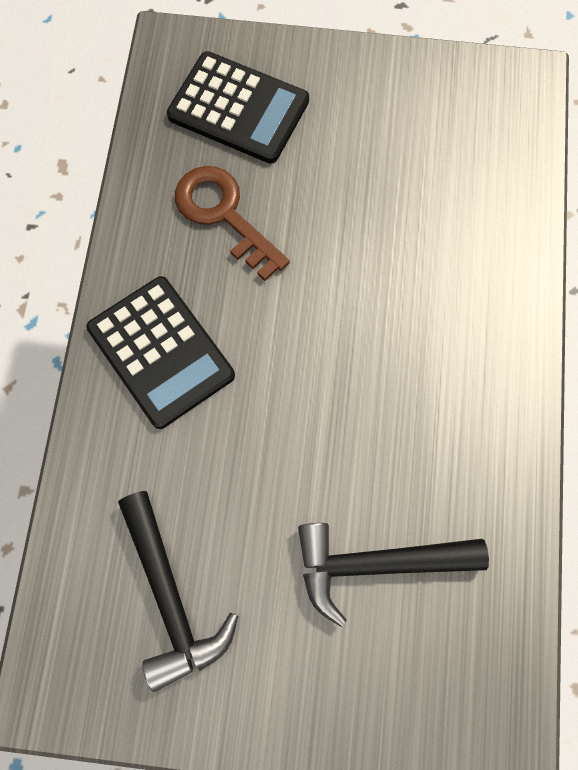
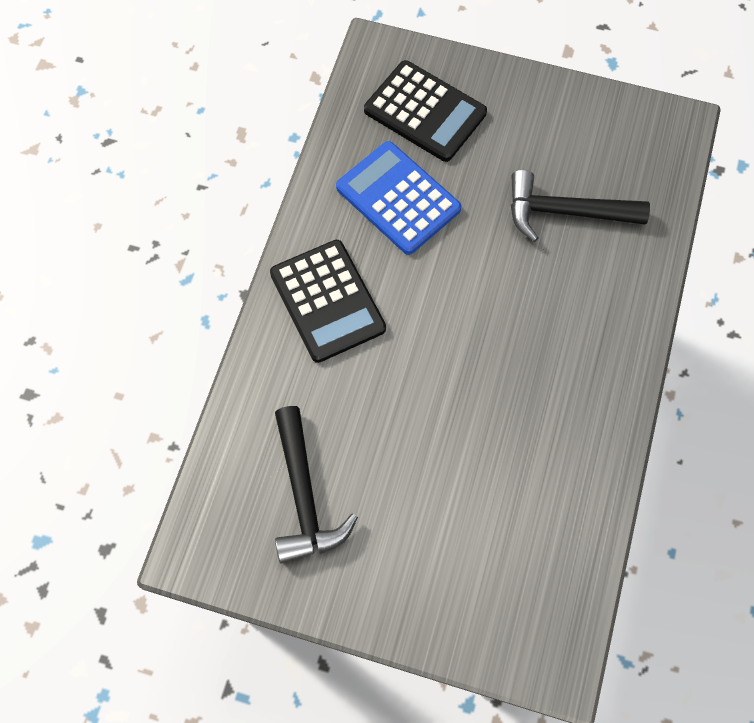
camera: 10 degrees right, 5 degrees down
brown key [175,166,290,281] -> blue calculator [336,141,461,255]
black hammer [298,523,489,627] -> black hammer moved to [511,170,650,242]

